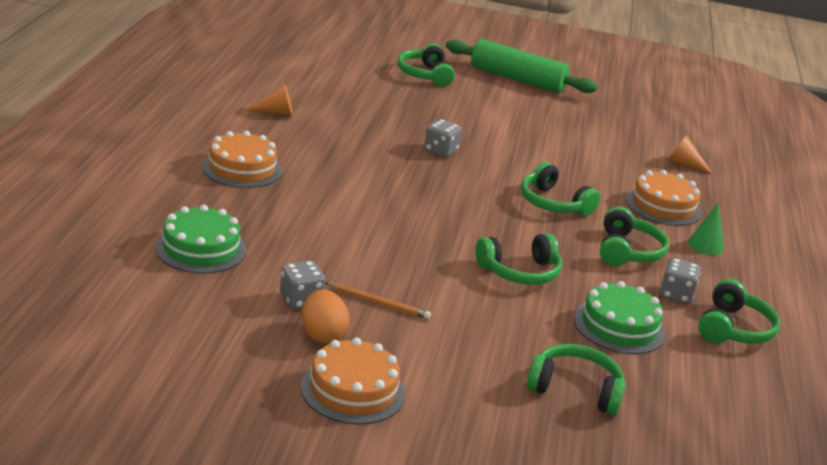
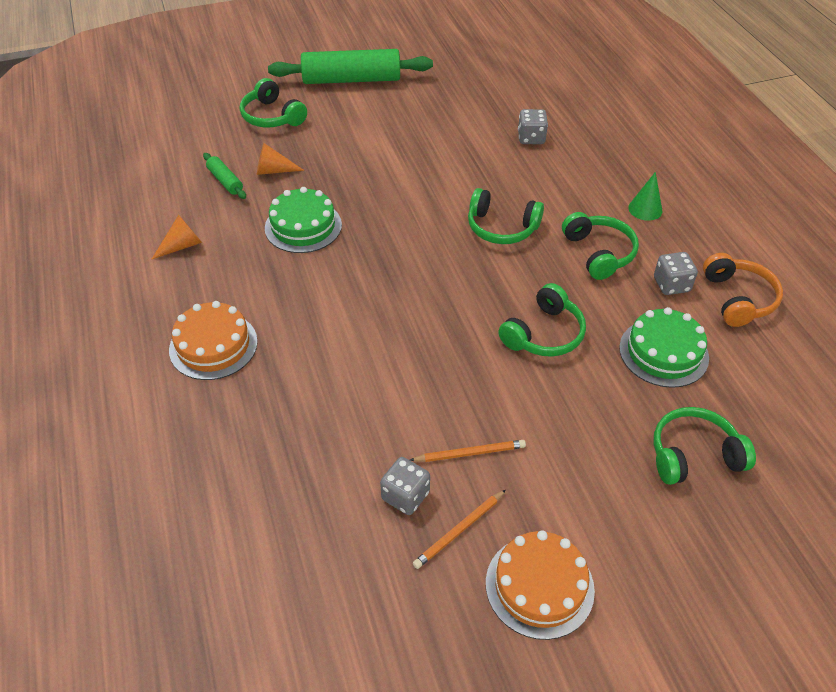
camera: 25 degrees left, 20 degrees up
green cake [155,205,247,273] -> green cake moved to [265,187,342,253]
orange egg [301,289,349,344] -> orange pencil [413,490,506,569]
grey dice [424,119,462,157] -> grey dice moved to [518,109,548,144]
orange cake [625,170,702,226] -> none
orange cone [667,136,713,174] -> orange cone moved to [257,143,304,175]
green headphones [698,279,780,344] -> orange headphones [703,253,783,327]
none -> green rolling pin [203,153,246,199]

